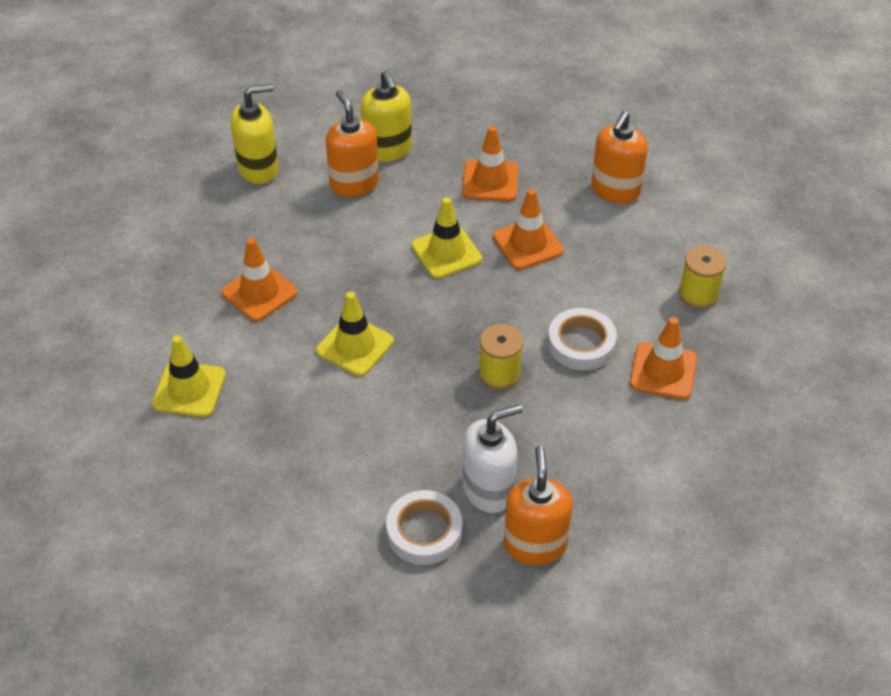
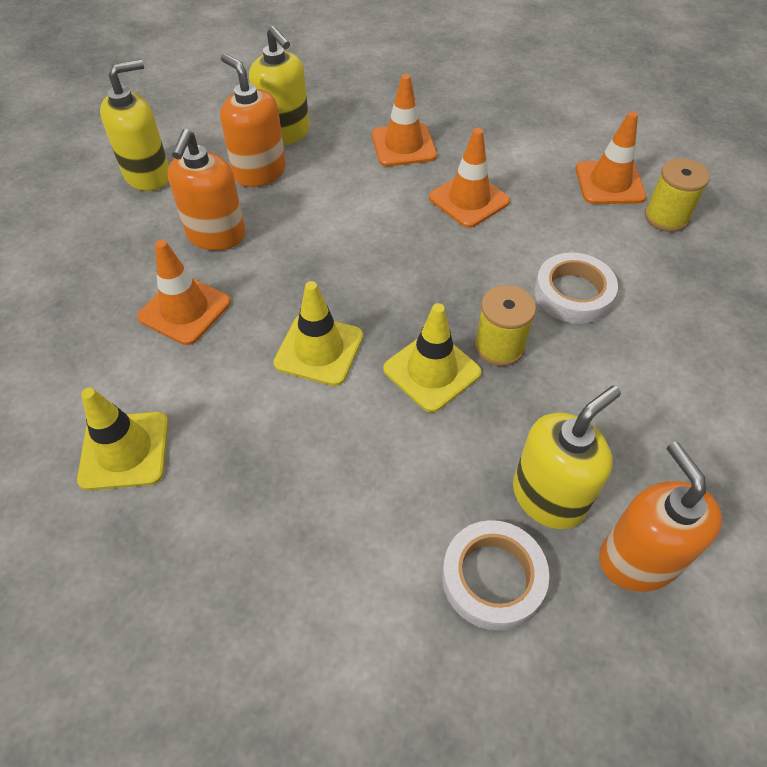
camera: 15 degrees left, 5 degrees up
yellow traffic cone [411,197,482,279] -> yellow traffic cone moved to [383,303,481,413]
white soap dispenser [462,404,523,513] -> yellow soap dispenser [513,386,621,529]
orange soap dispenser [591,111,648,204] -> orange soap dispenser moved to [168,129,246,250]
orange traffic cone [630,317,697,400] -> orange traffic cone moved to [576,111,646,204]

